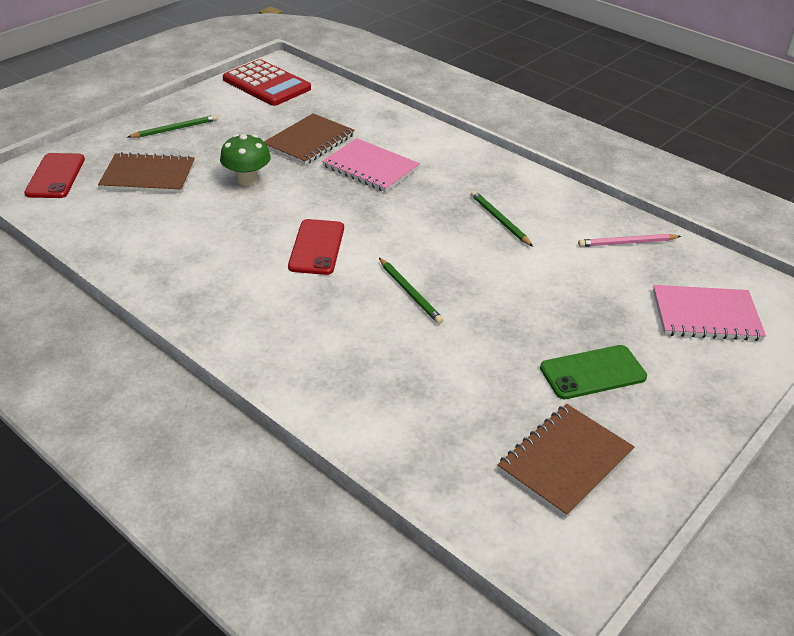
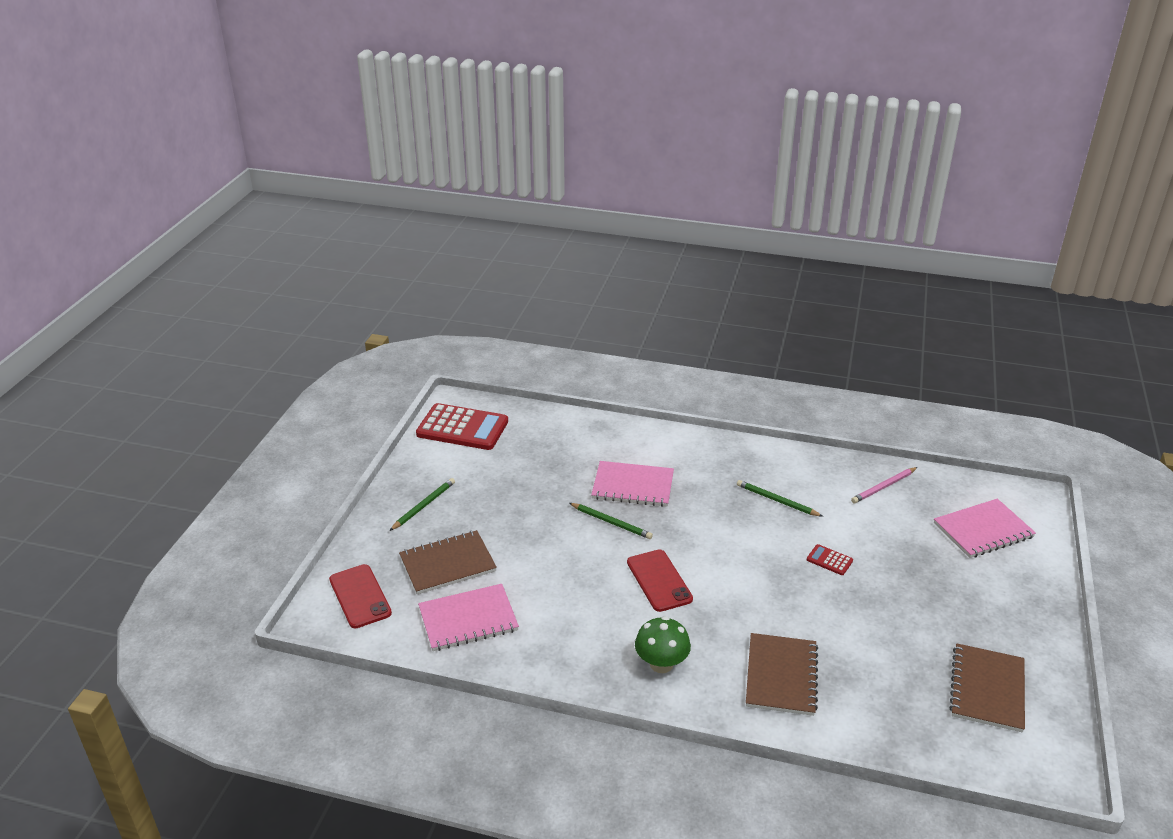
camera: 25 degrees left, 5 degrees down
green mushroom [220,134,271,186] -> green mushroom moved to [635,616,691,673]
brown notebook [264,113,355,165] -> brown notebook moved to [746,633,818,716]
green pencil [379,258,444,324] -> green pencil moved to [569,503,653,539]
green phone [540,345,647,399] -> none
none -> pink notebook [418,584,519,651]
none -> red calculator [807,544,853,575]

